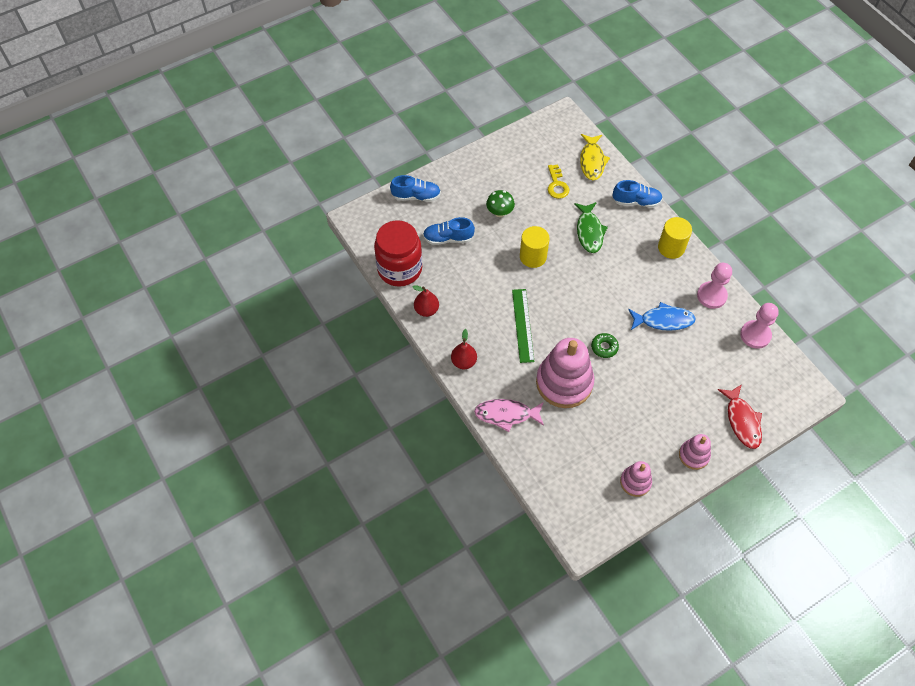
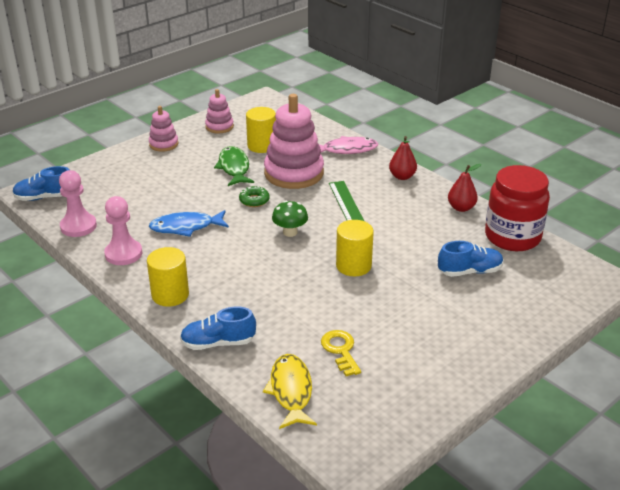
camera: 170 degrees right, 25 degrees down
blue shoe [390,175,441,202] -> blue shoe moved to [12,166,69,201]
green mushroom [486,190,515,217] -> green mushroom moved to [272,201,308,237]
green fish [574,202,608,253] -> green fish moved to [214,146,254,186]
red fish [718,384,762,449] -> none
none -> yellow cylinder [246,107,276,153]

